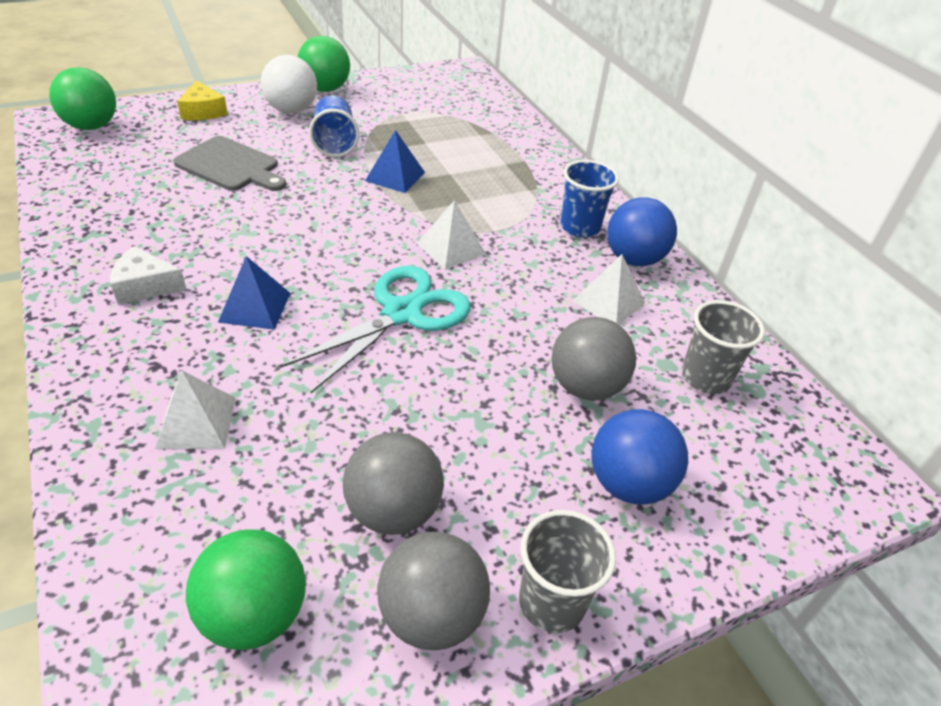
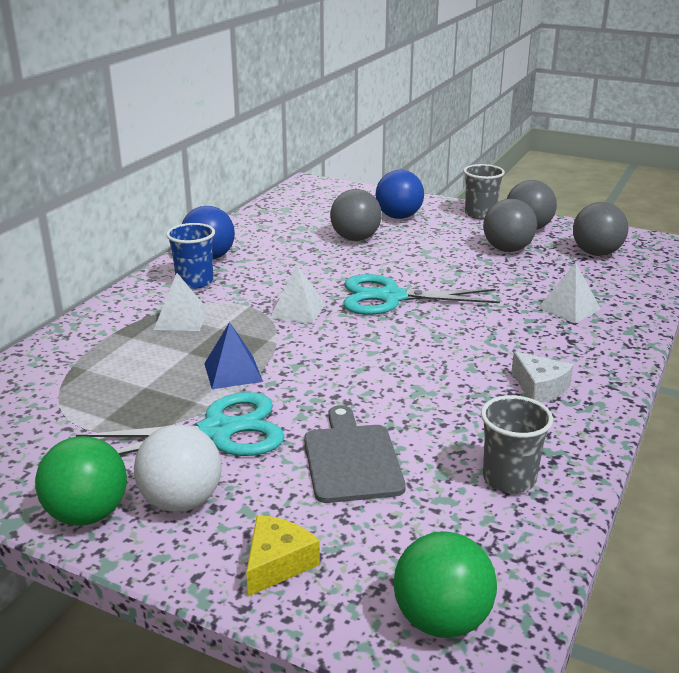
camera: 125 degrees left, 15 degrees down
green ball [186,529,306,650] -> grey ball [573,202,628,256]
blue pyramid [218,256,290,330] -> none
blue cup [309,96,359,157] -> turquoise scissors [76,392,285,456]
white pyramid [573,254,645,325] -> white pyramid moved to [154,273,208,331]
grey cup [681,300,765,394] -> grey cup moved to [481,395,553,493]

